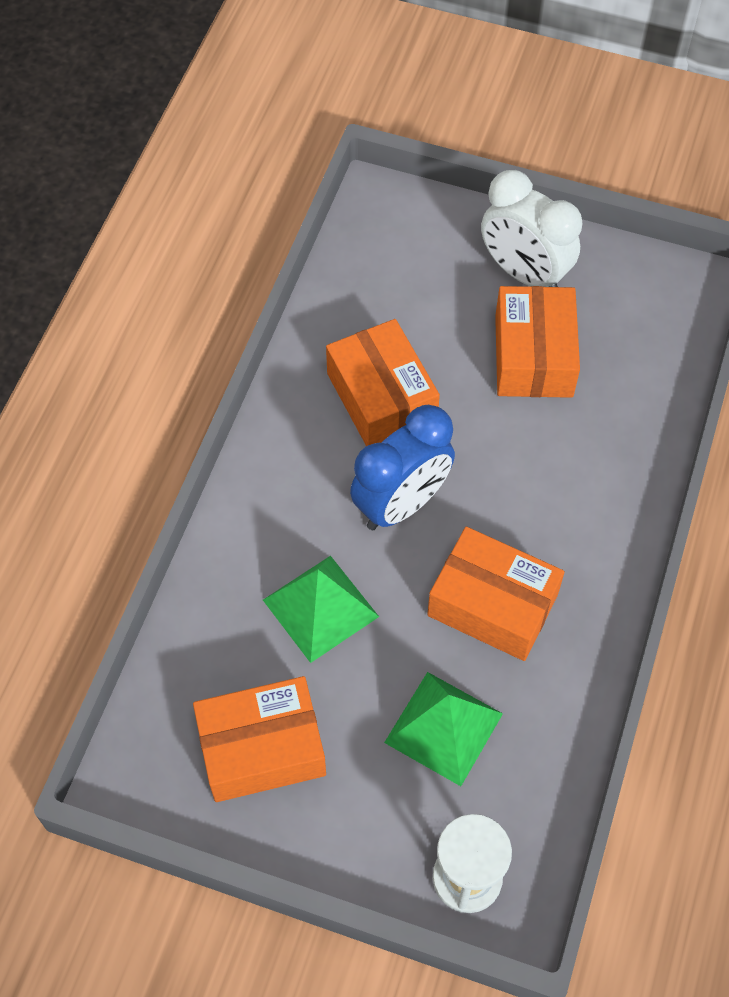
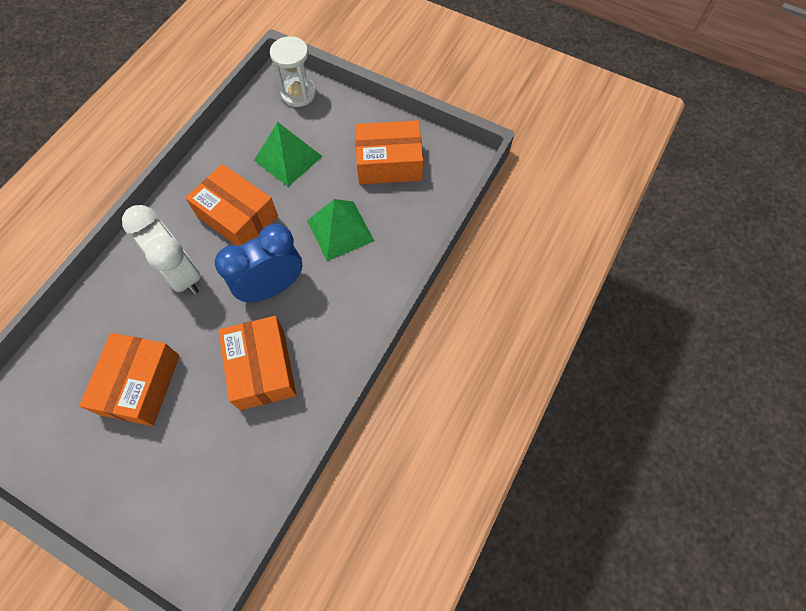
camera: 170 degrees left, 5 degrees up
white clock [481,170,582,287] -> white clock moved to [122,205,201,295]

